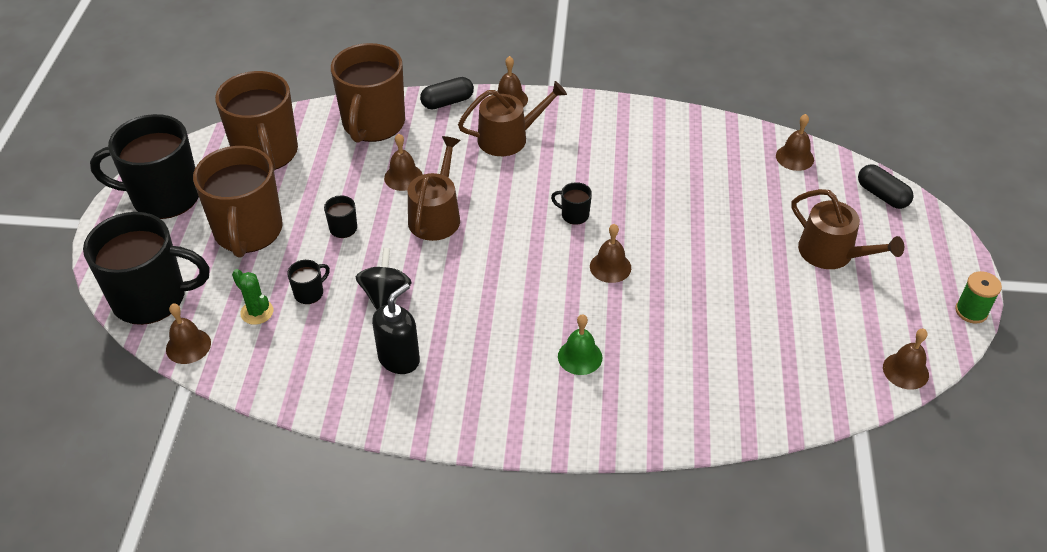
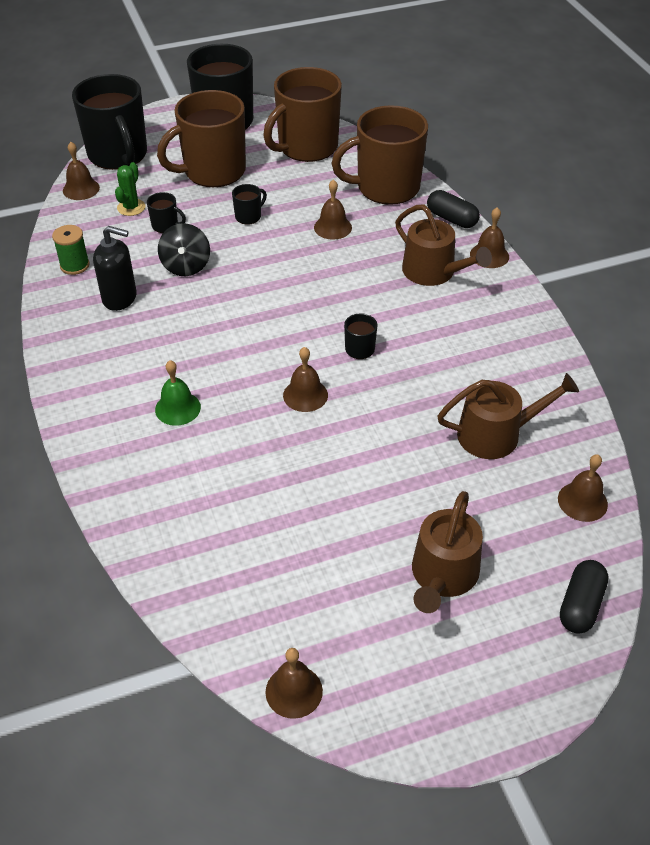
camera: 65 degrees right, 0 degrees up
black spinning top [356,248,412,310] -> black spinning top turned 105 degrees clockwise [158,223,210,276]
brown watering can [408,136,461,241] -> brown watering can moved to [437,373,579,459]
green spool [955,271,1002,324] -> green spool moved to [52,225,90,275]

